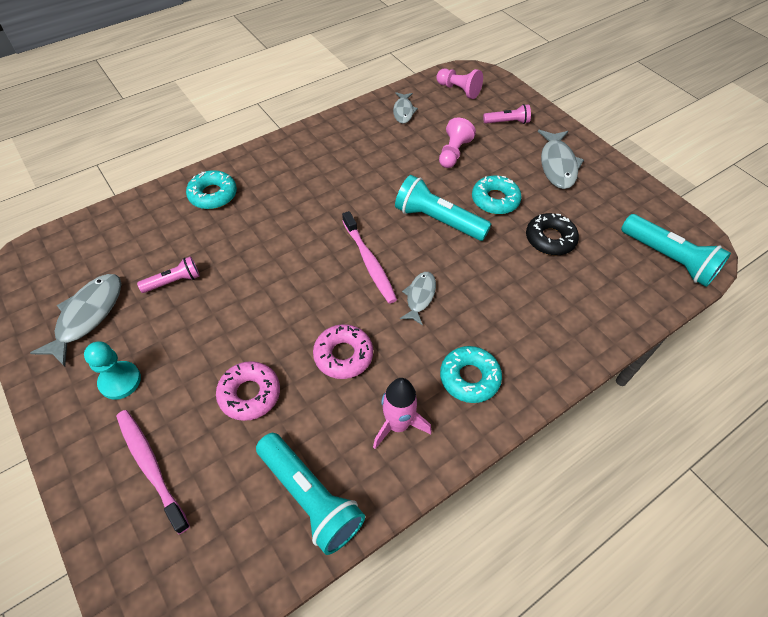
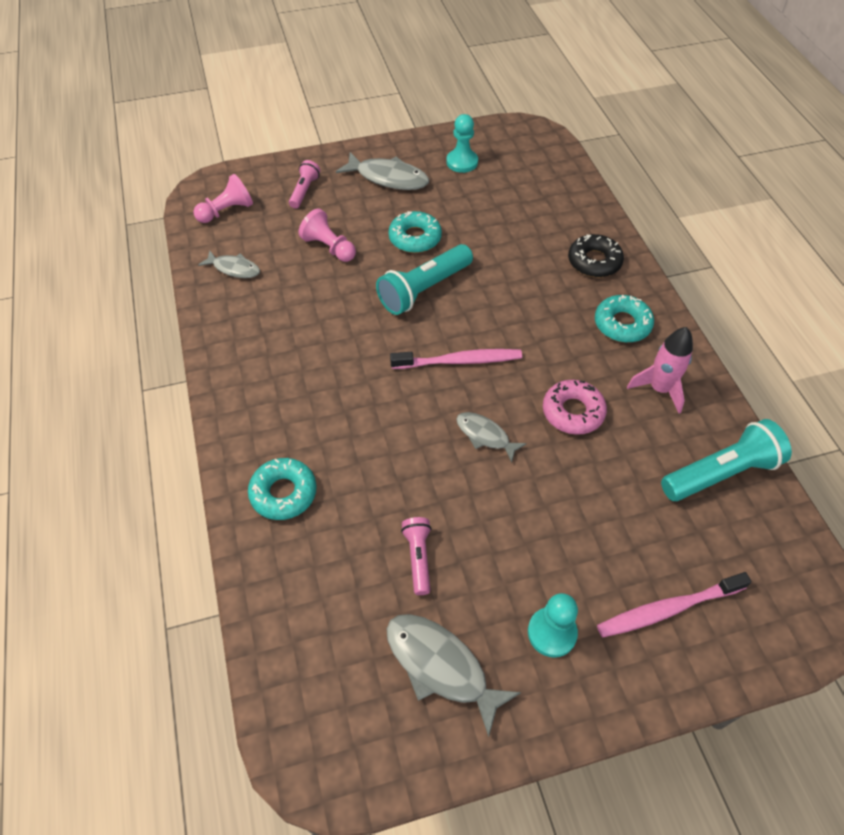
camera: 70 degrees left, 0 degrees up
pink donut [216,361,280,421] -> none
grey fish [400,272,436,325] -> grey fish moved to [456,412,527,462]
black donut [526,213,579,255] -> black donut moved to [568,234,624,277]
turquoise flashlight [621,214,731,287] -> none
none -> turquoise pawn [447,114,478,173]

